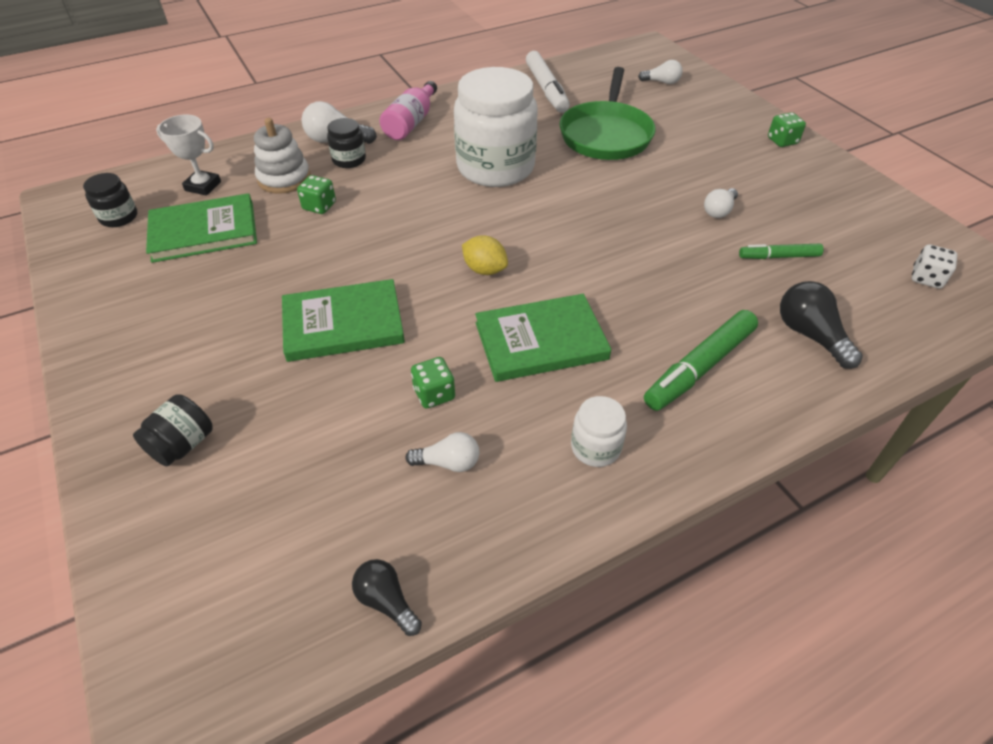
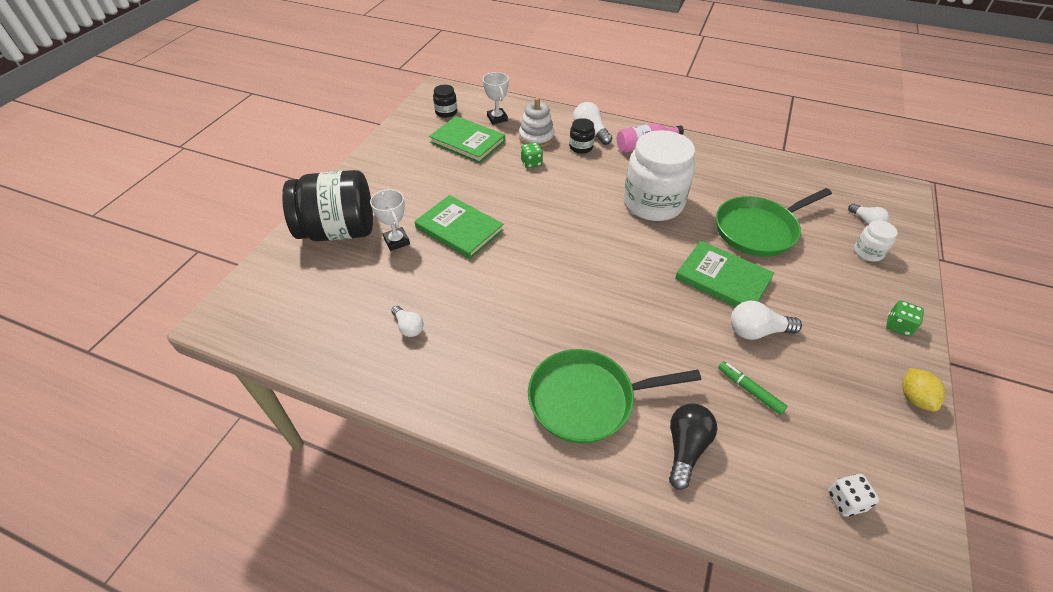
camera: 50 degrees right, 0 degrees up
black jar [133,394,213,466] -> black jar [282,170,373,241], size x2.28
black light bulb [352,559,422,636] -> none
green dice [411,357,455,409] -> none
yellow lemon [462,235,508,275] -> yellow lemon moved to [902,368,945,411]
green book [475,294,611,382] -> green book moved to [675,241,774,307]
white marker [526,51,570,113] -> none
white jar [571,396,627,467] -> white jar moved to [854,220,898,261]
green marker [644,310,758,411] -> green pan [528,349,701,444]
white light bulb [704,188,738,218] -> white light bulb [731,301,802,340], size x1.54
none -> white trophy [370,189,410,251]

